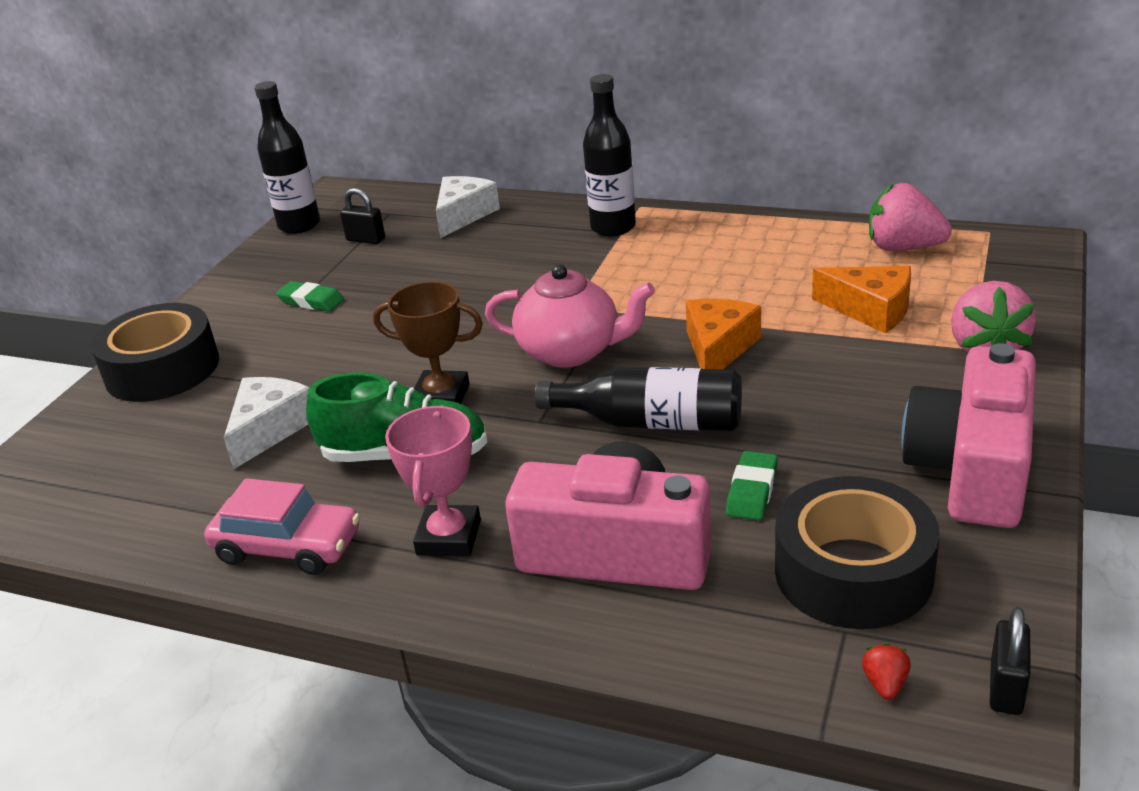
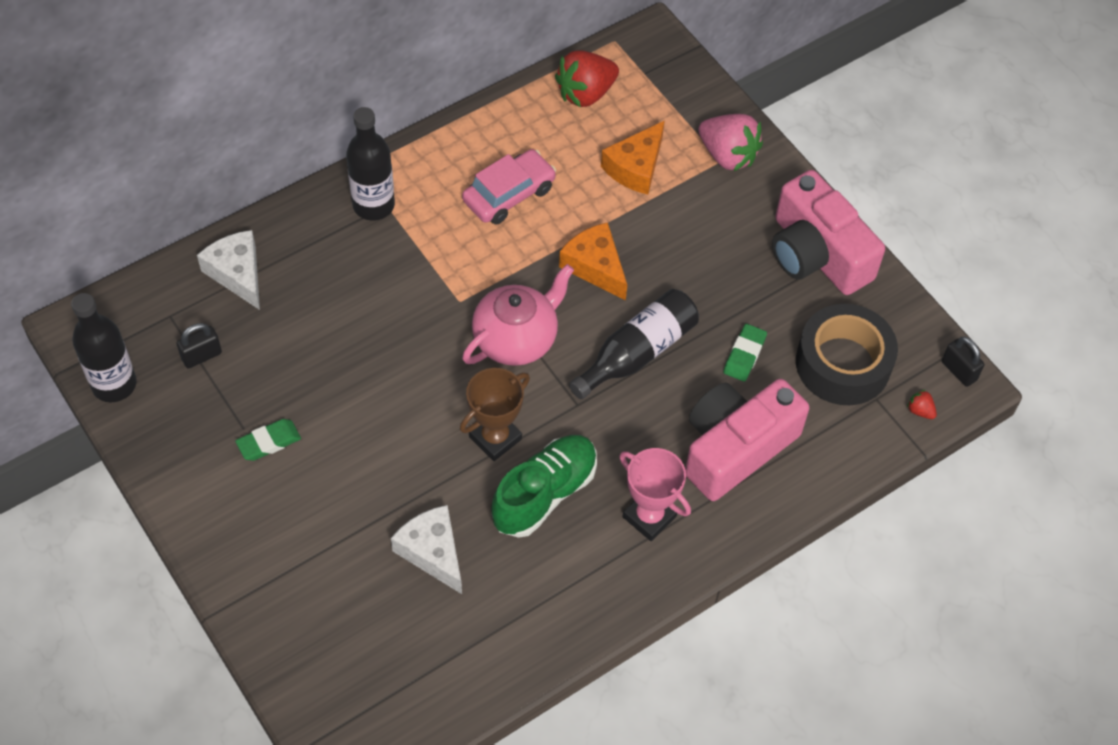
camera: 60 degrees left, 25 degrees up
black tape [91,303,219,402] -> none
pink car [204,478,360,575] -> pink car moved to [462,149,556,225]
green eraser [726,451,778,520] -> green eraser turned 60 degrees clockwise [723,324,767,382]
orange cheese [812,266,911,334] -> orange cheese turned 150 degrees clockwise [601,121,665,195]
pink strawberry [869,183,952,251] -> red strawberry [555,50,619,107]

